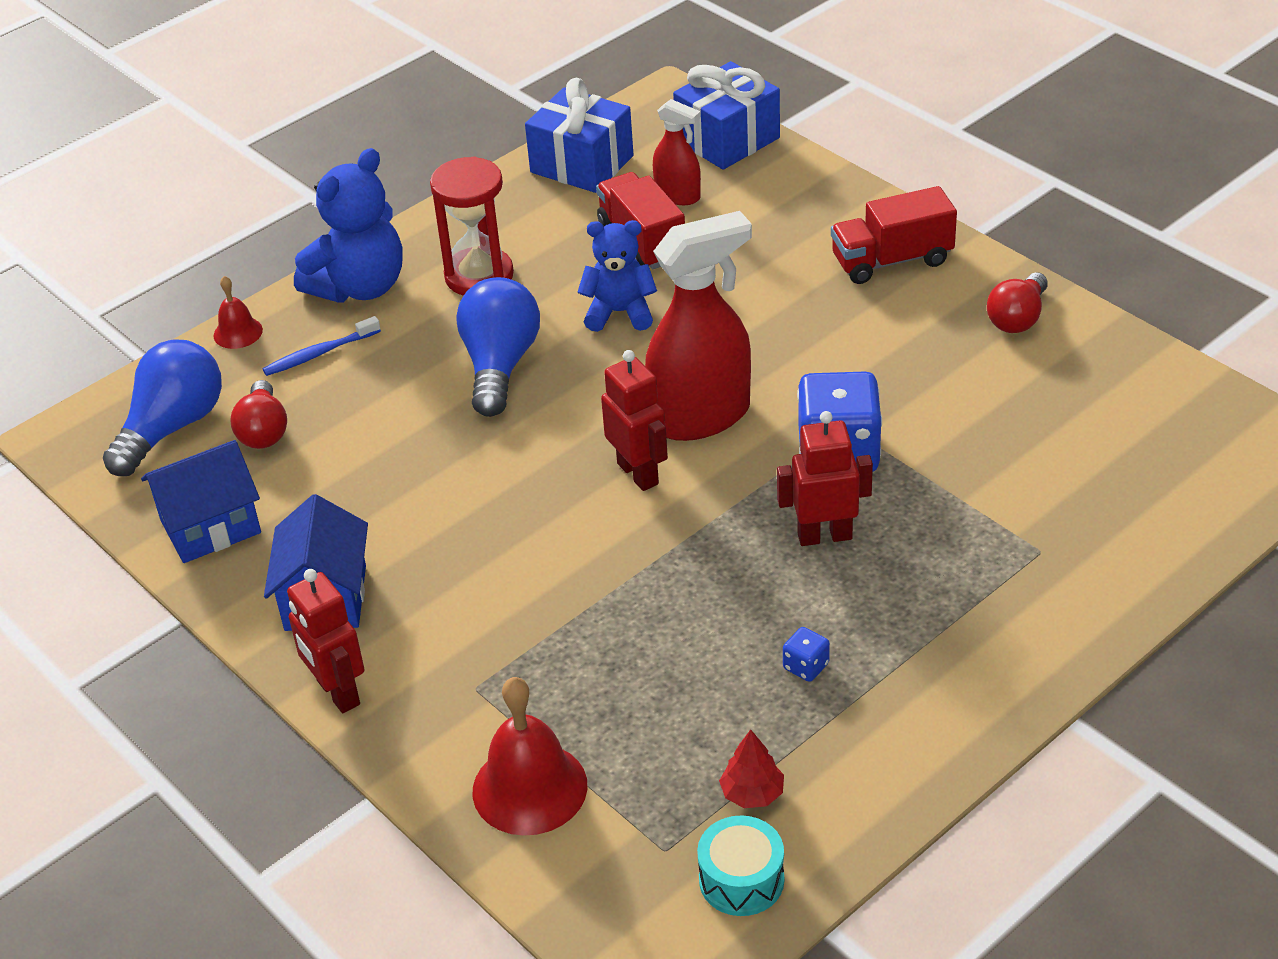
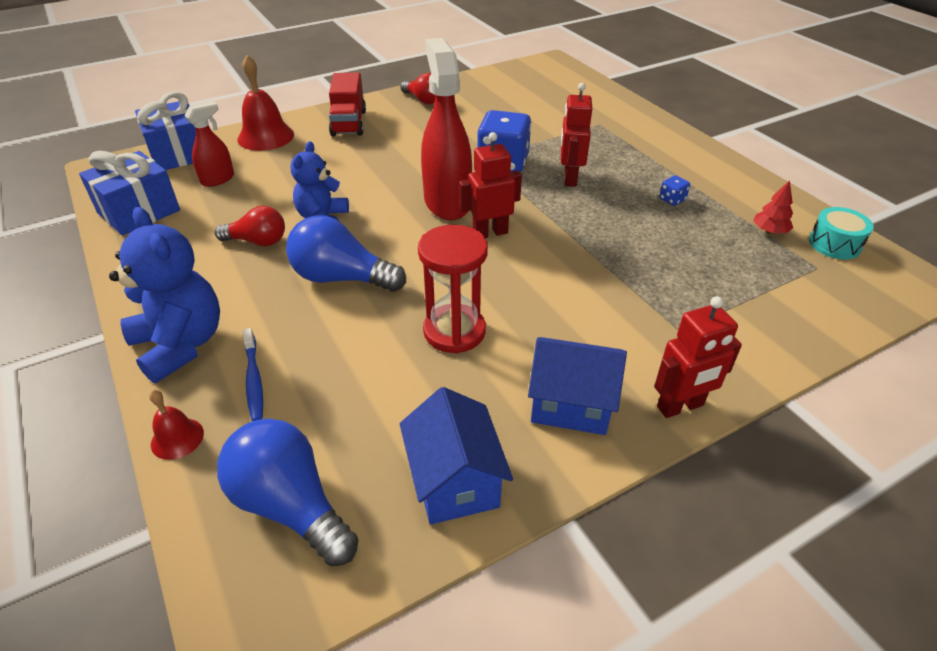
camera: 80 degrees left, 0 degrees up
red light bulb [231,380,287,449] -> red light bulb moved to [215,206,285,246]
red hourglass [430,156,514,296] -> red hourglass moved to [418,225,488,354]
red bell [473,677,587,836] -> red bell moved to [238,55,294,151]
red truck [596,172,685,269] -> none

